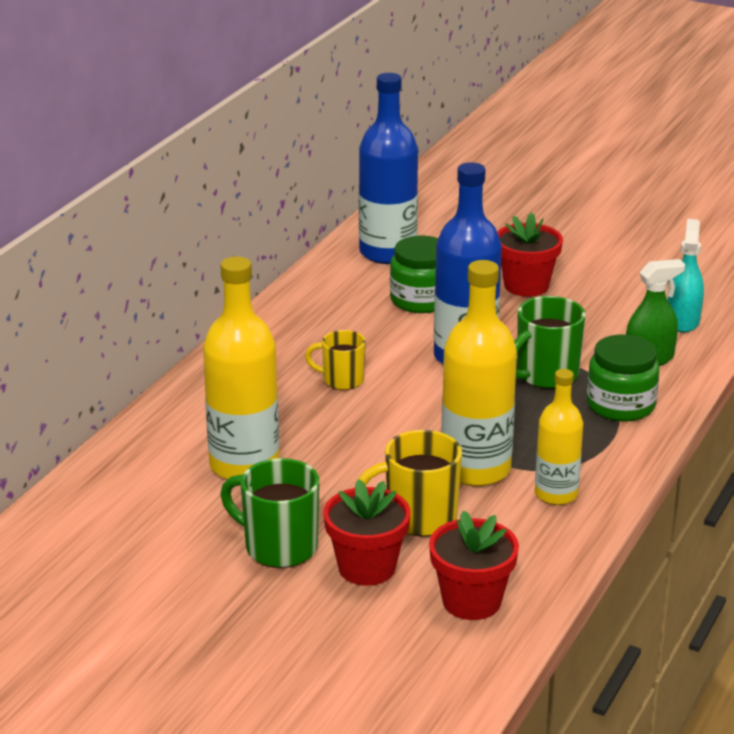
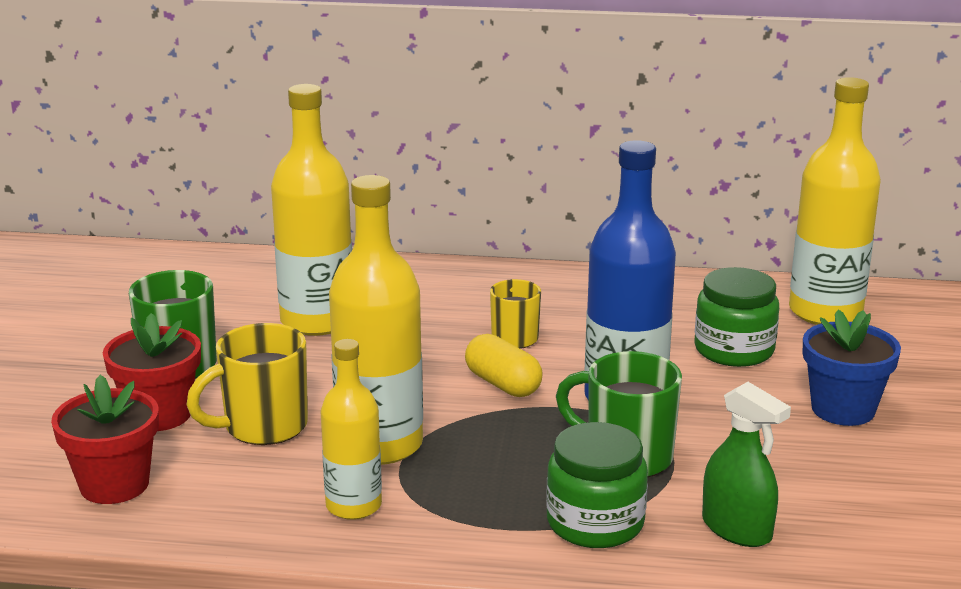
camera: 70 degrees right, 5 degrees down
yellow mug [356,430,462,536] -> yellow mug turned 90 degrees counterclockwise [186,323,308,445]
blue bottle [359,73,418,264] -> yellow bottle [789,77,881,325]
red flower pot [497,213,563,297] -> blue flower pot [803,310,901,426]
turquoise spray bottle [668,219,704,333] -> none
none -> yellow capsule [465,334,543,397]

